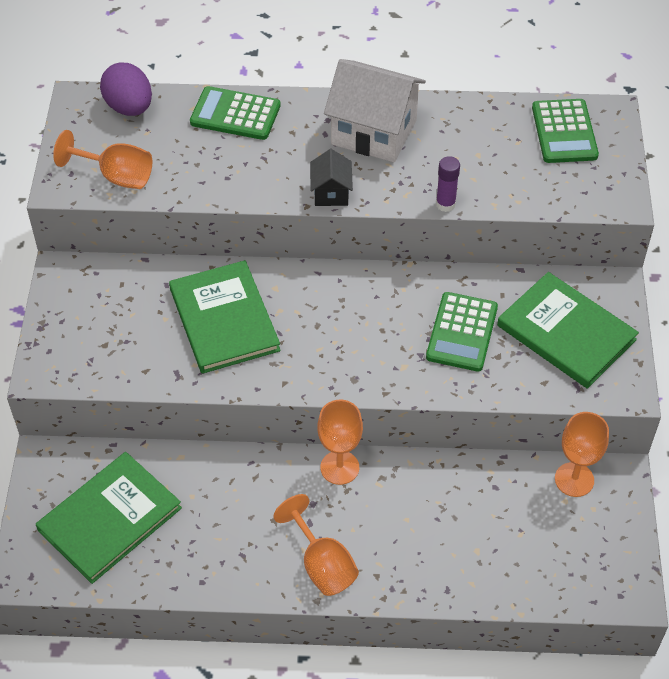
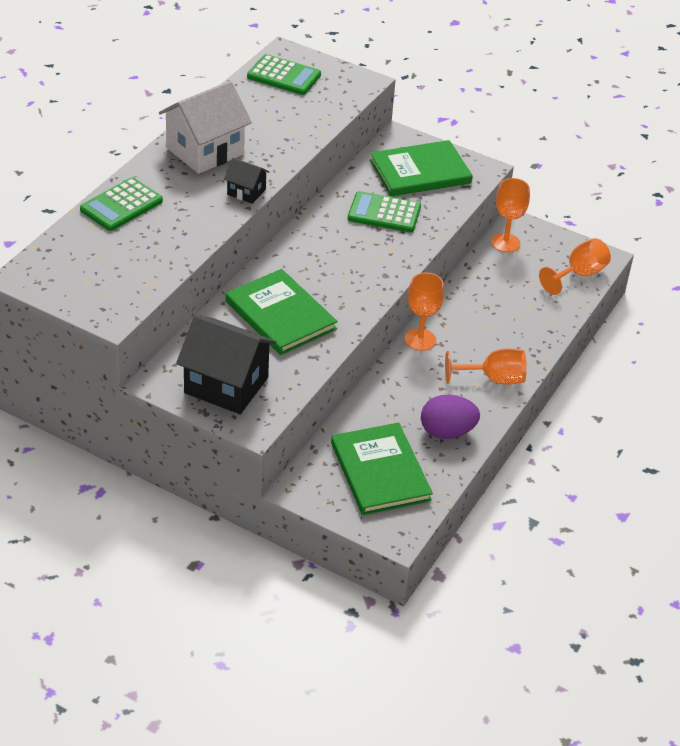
camera: 65 degrees left, 10 degrees down
orange goblet [53,130,152,189] -> orange goblet moved to [539,238,611,295]
purple egg [100,63,152,116] -> purple egg moved to [421,395,480,439]
green book [169,260,281,374] -> green book turned 45 degrees clockwise [225,269,338,355]
green calculator [426,292,498,372] -> green calculator turned 150 degrees clockwise [348,191,421,232]
purple glue stick [436,156,460,212] -> none
none -> black house [176,315,276,414]

